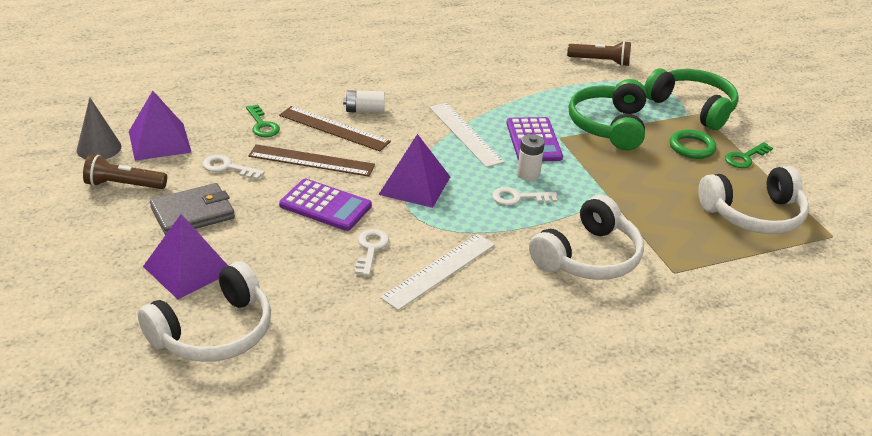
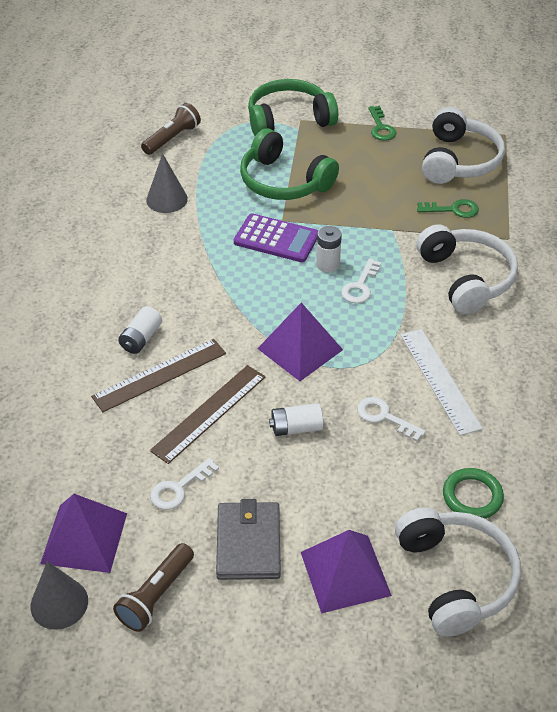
camera: 60 degrees left, 10 degrees up
green key [246,104,280,137] -> green key moved to [417,199,479,218]
purple calculator [279,179,372,231] -> white battery [269,403,323,436]
white ruler [429,103,504,167] -> none
green ring [670,129,716,159] -> green ring moved to [443,468,504,518]
none -> grey cone [146,153,188,213]

